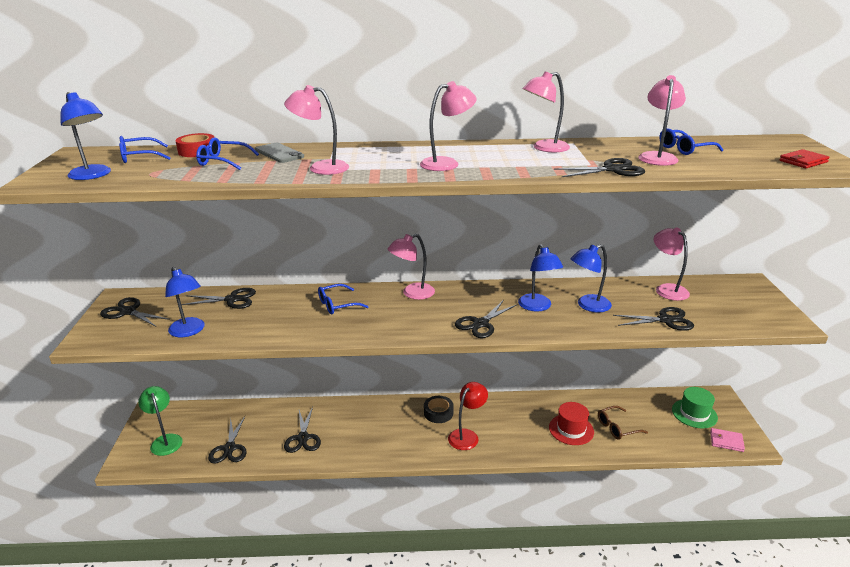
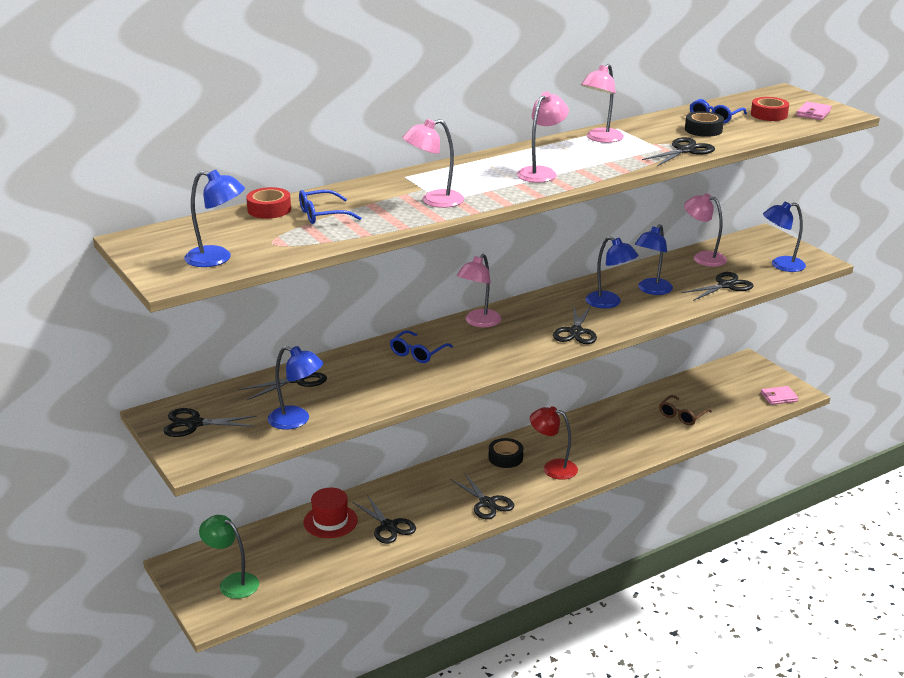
camera: 30 degrees left, 0 degrees up
blue glasses [119,136,170,163] -> none
black scissors [208,416,247,464] -> black scissors moved to [450,473,514,519]
grey phone [255,143,304,163] -> none
red lamp [448,382,488,450] -> red lamp turned 75 degrees counterclockwise [530,406,578,480]
red hat [549,402,594,445] -> red hat moved to [304,488,358,538]
pink lamp [638,75,686,166] -> black tape [685,111,724,137]
green hat [672,387,718,428] -> none
red wallet [779,149,830,168] -> pink wallet [796,102,832,120]
none -> red tape [751,97,789,121]
none -> blue lamp [763,201,806,272]

